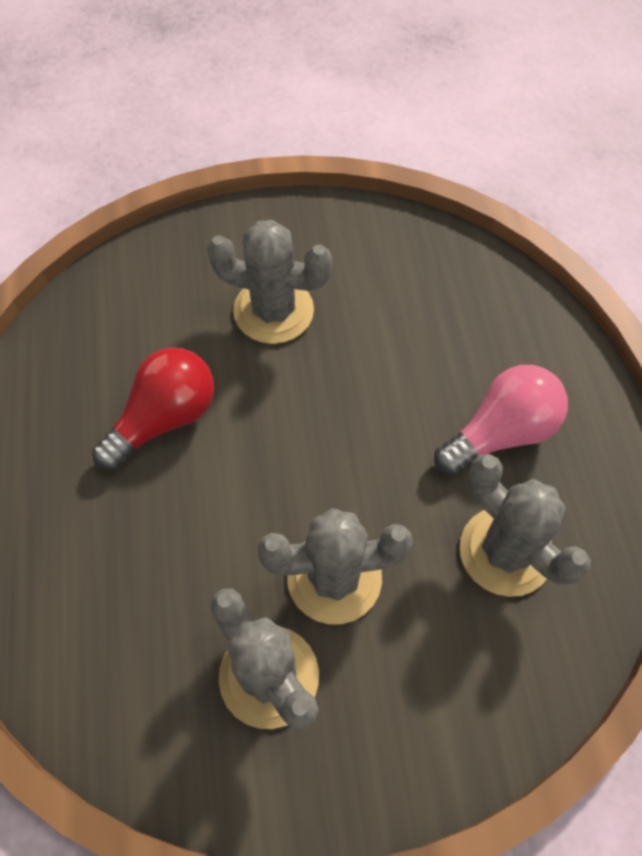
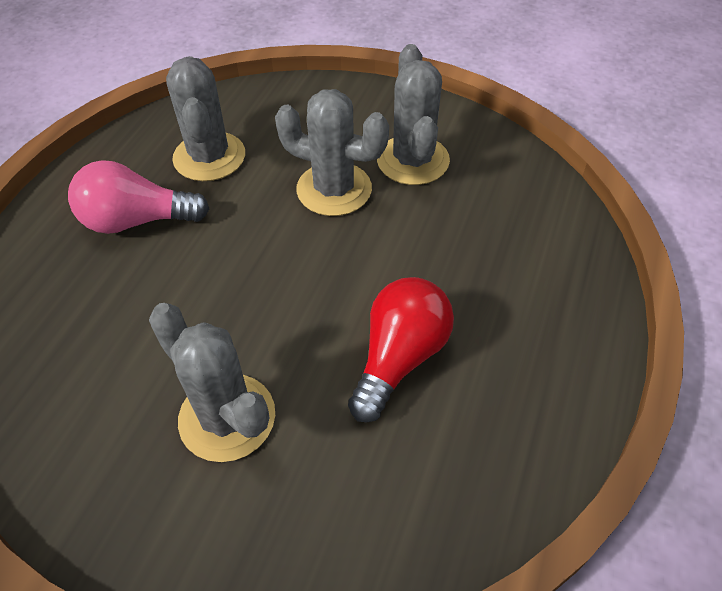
camera: 150 degrees left, 10 degrees down
red light bulb [92,347,214,471] -> red light bulb turned 135 degrees clockwise [348,277,454,422]

